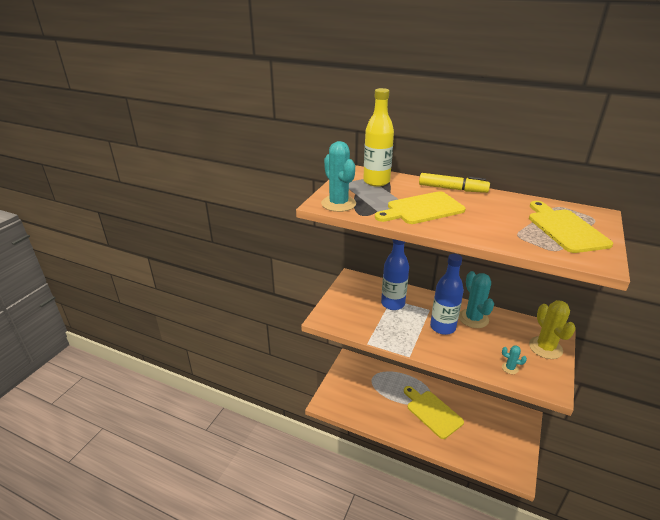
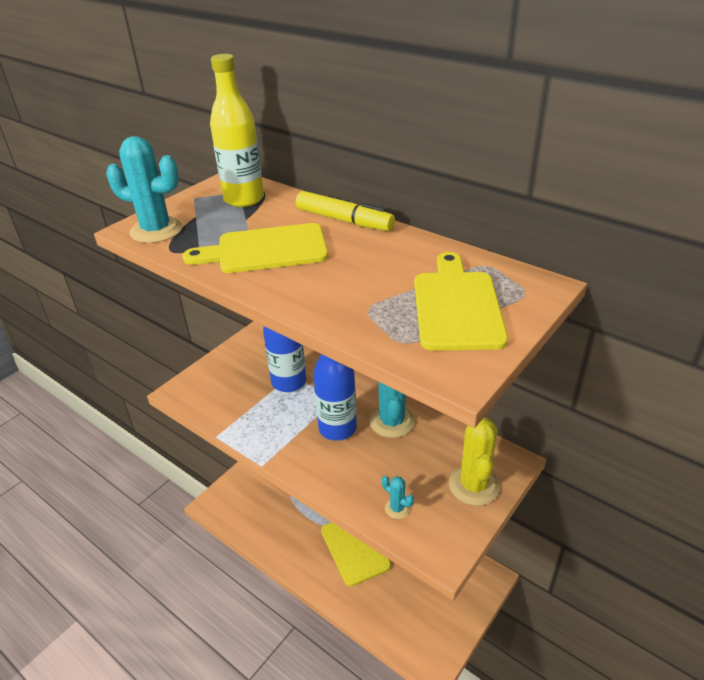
camera: 15 degrees right, 5 degrees up
turquoise cactus [321,141,356,212] -> turquoise cactus turned 60 degrees counterclockwise [106,136,183,243]

